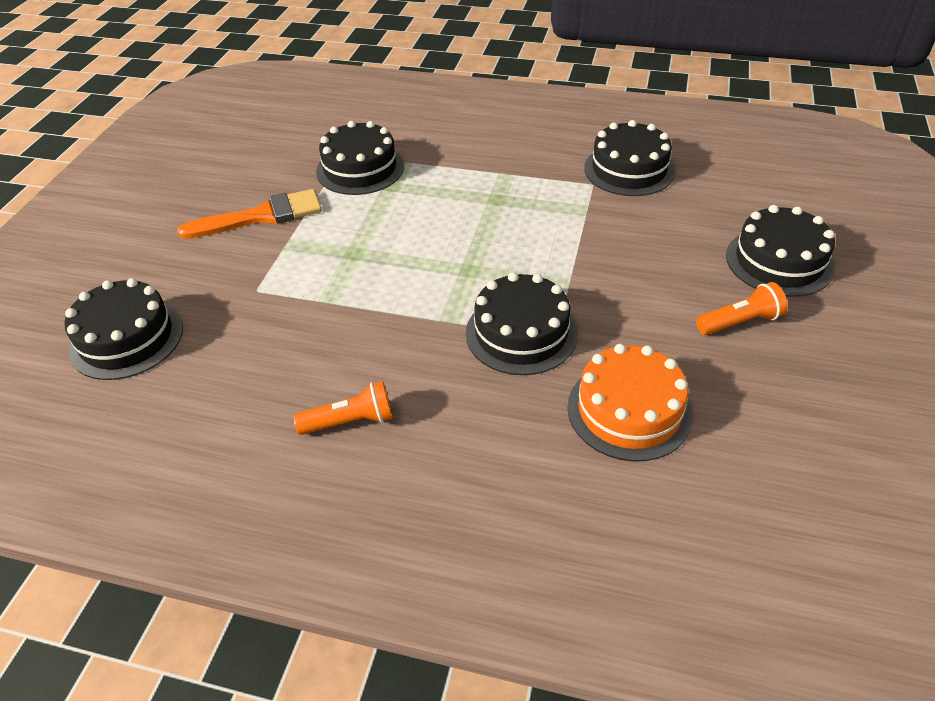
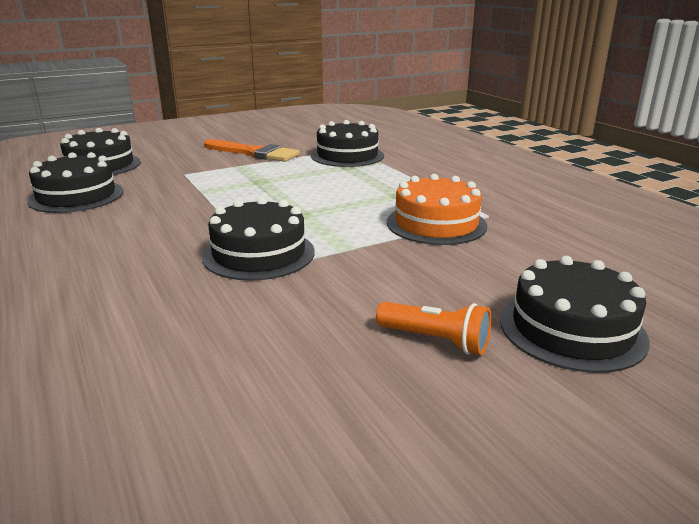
camera: 45 degrees right, 20 degrees down
orange flashlight [293,381,393,435] -> none
orange cake [567,344,693,462] -> orange cake moved to [387,174,487,245]
black cake [584,120,675,196] -> black cake moved to [27,152,124,213]

